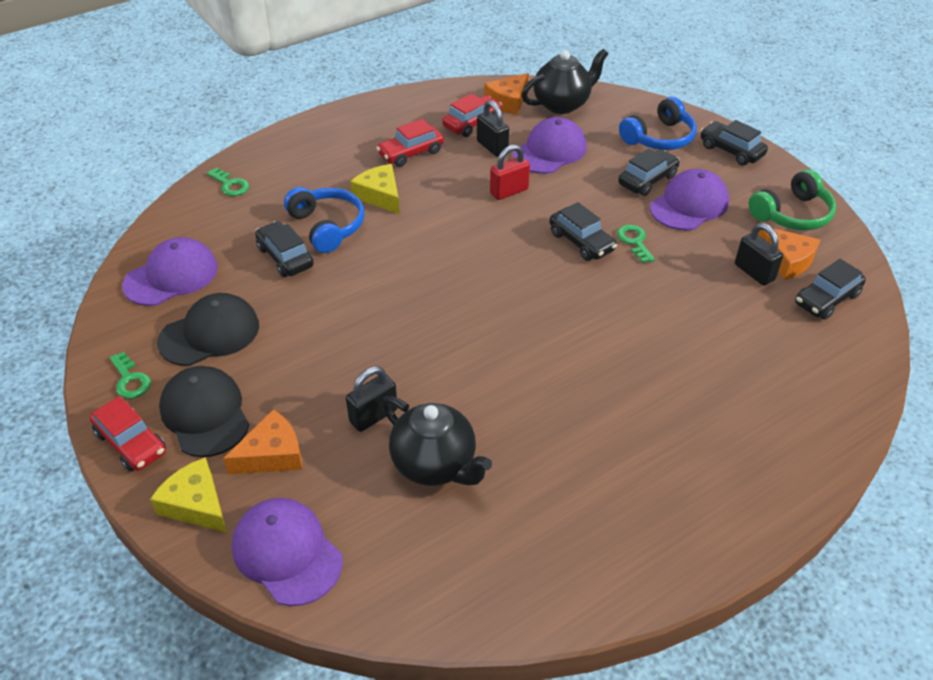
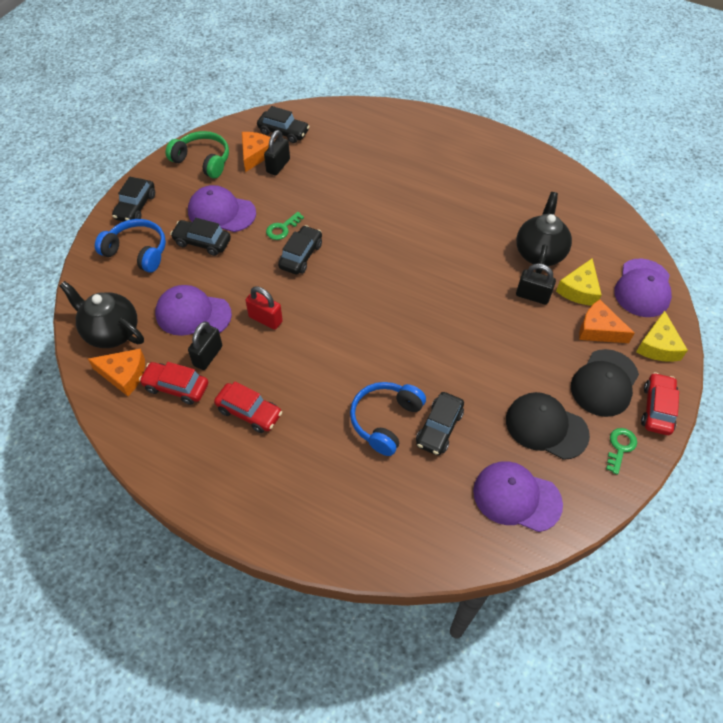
camera: 120 degrees left, 10 degrees up
green key [207,168,249,196] -> none
yellow cheese [350,164,400,214] -> yellow cheese moved to [556,258,602,306]

